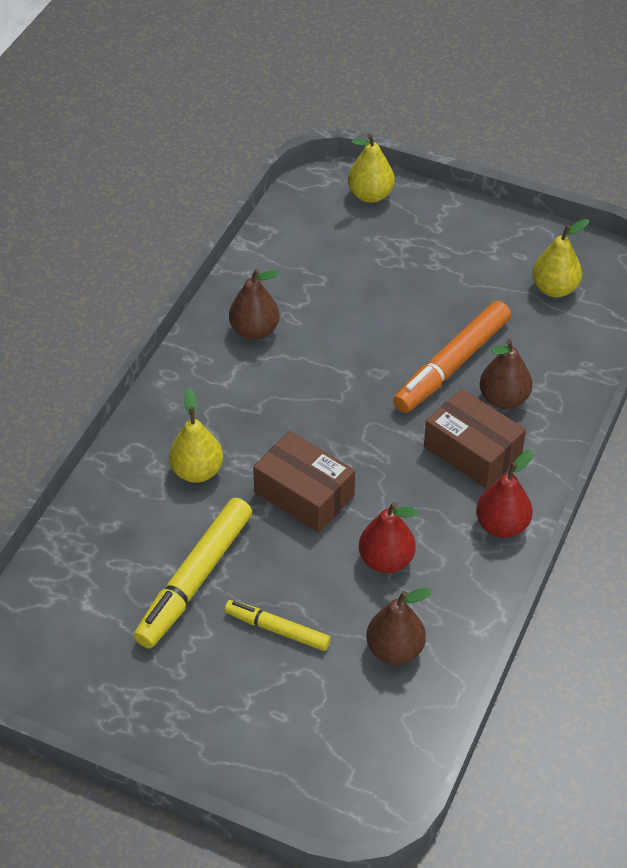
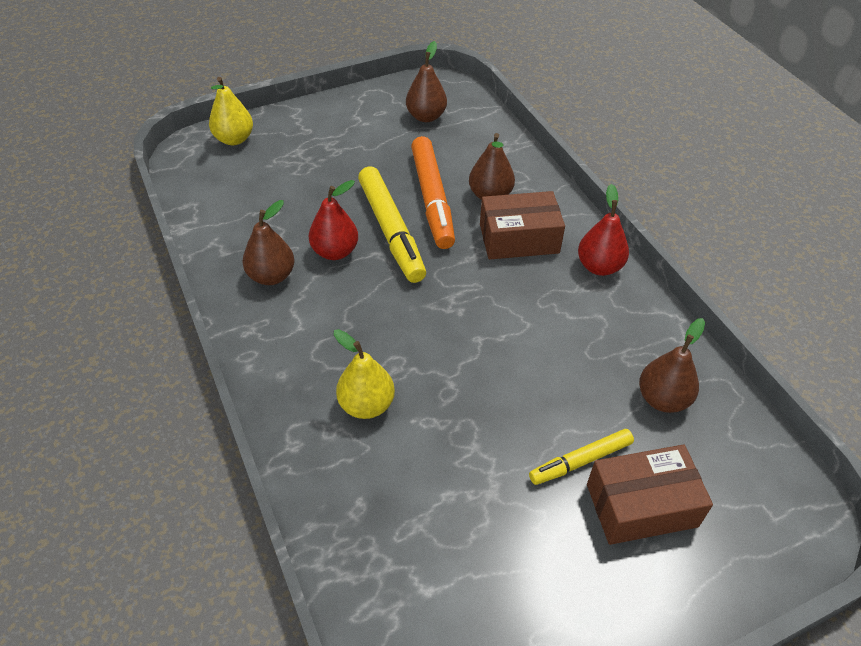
camera: 50 degrees left, 0 degrees up
yellow marker [134,498,252,648] -> yellow marker moved to [358,166,426,283]
brown box [253,431,355,533] -> brown box moved to [587,445,713,545]
red pear [359,502,418,573] -> red pear moved to [309,180,358,260]
yellow pear [532,219,589,297] -> brown pear [406,41,447,122]

